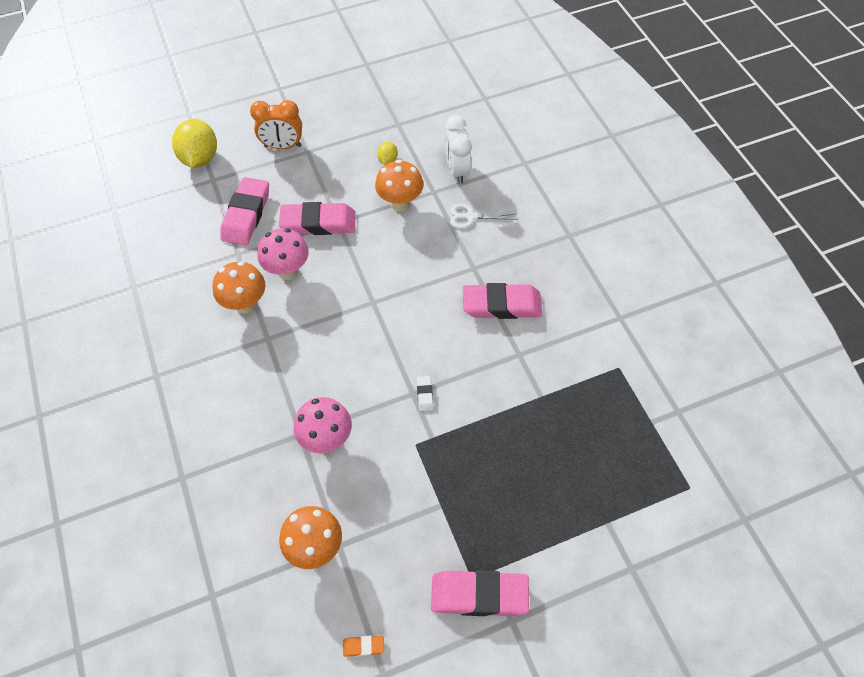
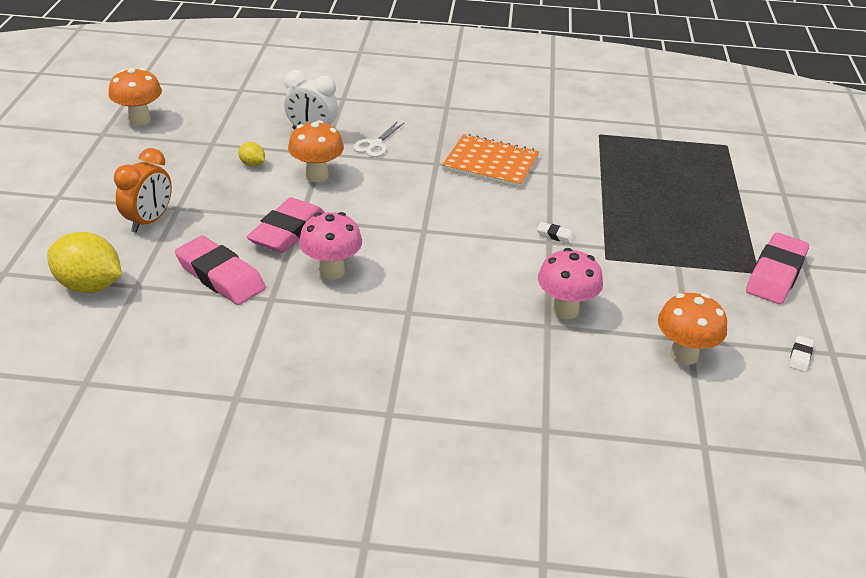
camera: 65 degrees left, 20 degrees down
orange mushroom [212,261,266,314] -> orange mushroom moved to [108,68,162,126]
orange eraser [343,636,384,657] -> white eraser [789,335,814,372]
pink eraser [463,283,542,319] -> orange notebook [442,134,539,188]

